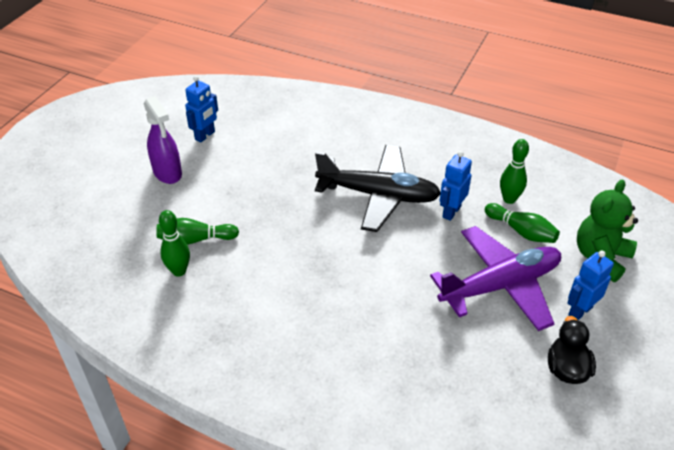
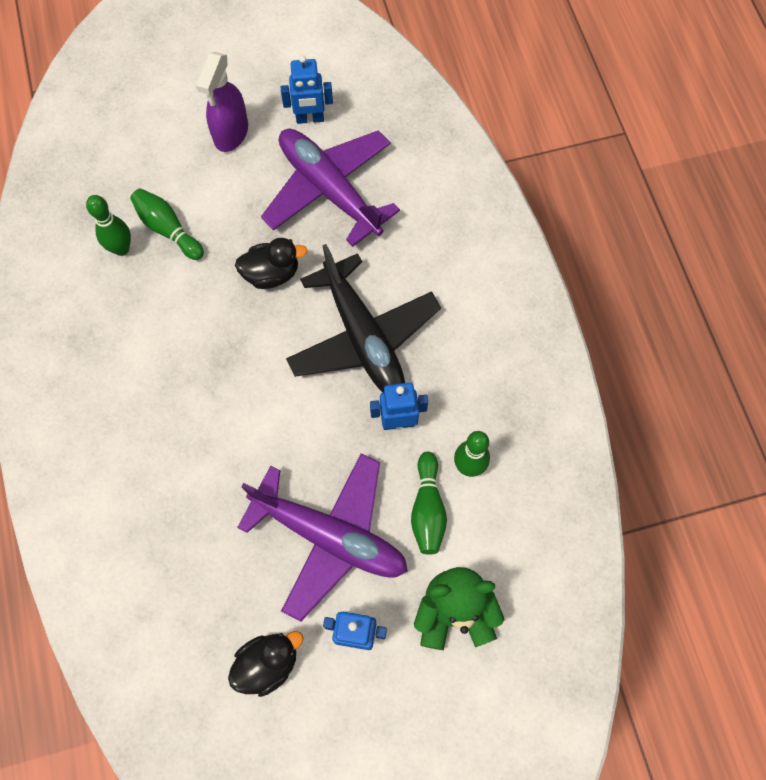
camera: 50 degrees right, 25 degrees up
none -> black duck [235,238,307,289]
none -> purple plane [261,129,400,247]

